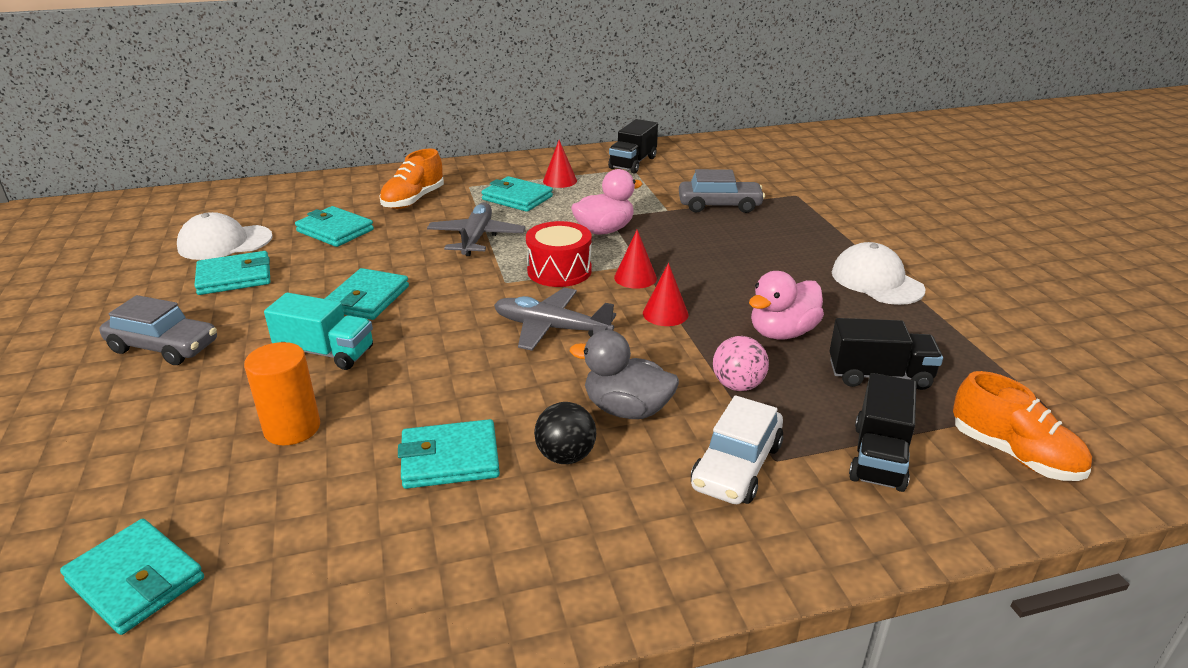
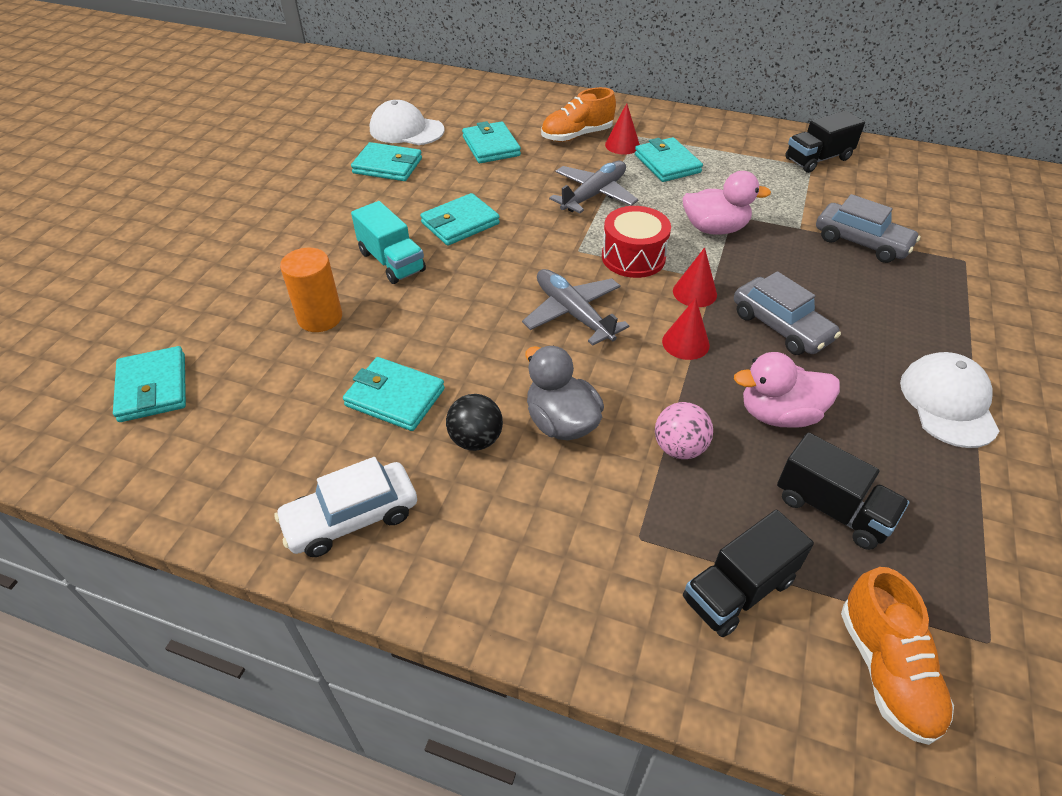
camera: 35 degrees right, 15 degrees up
grey car [99,295,217,365] -> grey car moved to [734,271,841,355]
red cone [543,140,577,188] -> red cone moved to [605,103,640,154]
white car [691,395,783,504] -> white car moved to [274,457,417,557]

